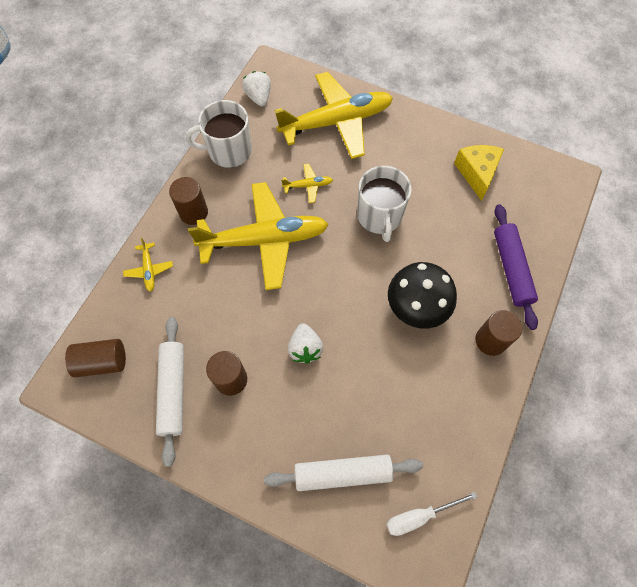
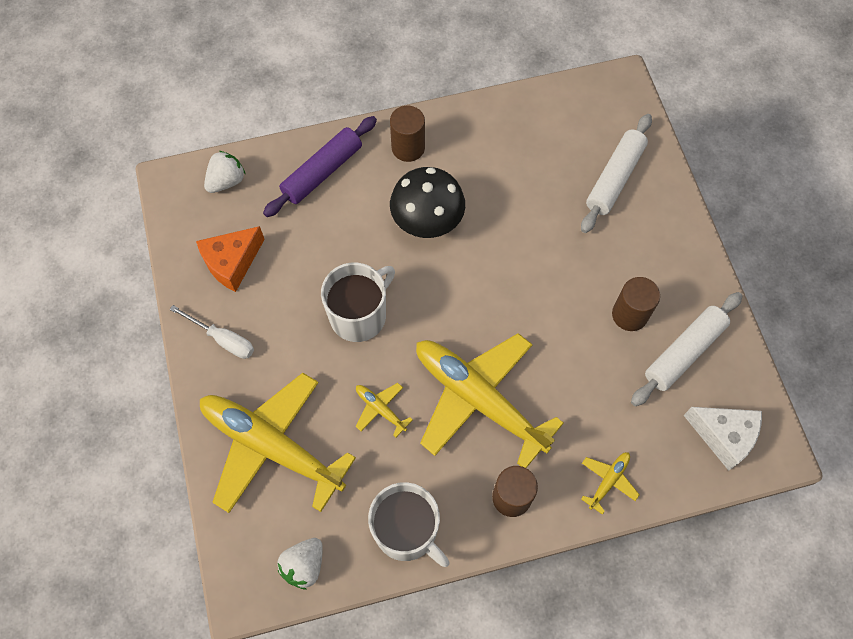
camera: 130 degrees left, 0 degrees up
brown cylinder [65,339,126,377] -> white cheese [683,407,762,471]
white rolling pin [264,455,423,491] -> white rolling pin turned 75 degrees clockwise [581,114,652,233]
white strawberry [288,323,324,364] -> white strawberry moved to [204,151,245,193]
white screwdriver [387,492,478,536] -> white screwdriver moved to [170,305,254,359]
yellow cheese [454,145,504,201] -> orange cheese [196,226,265,292]

